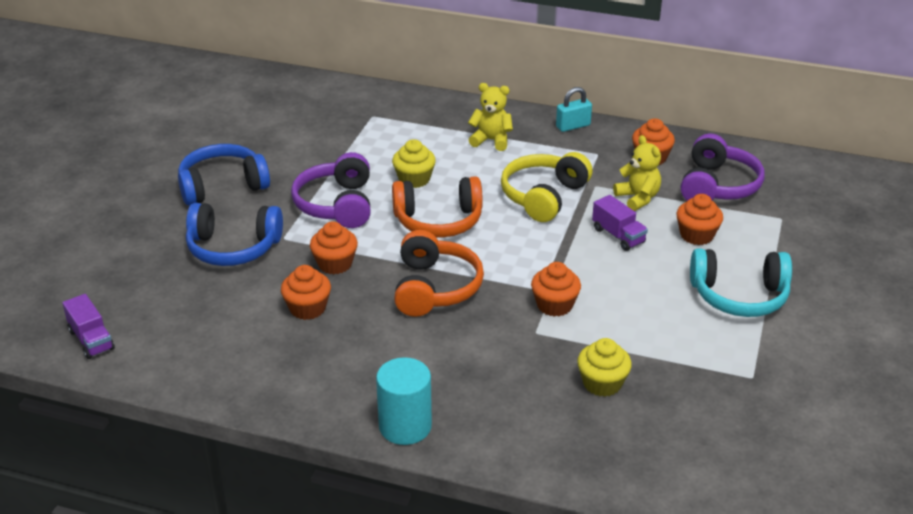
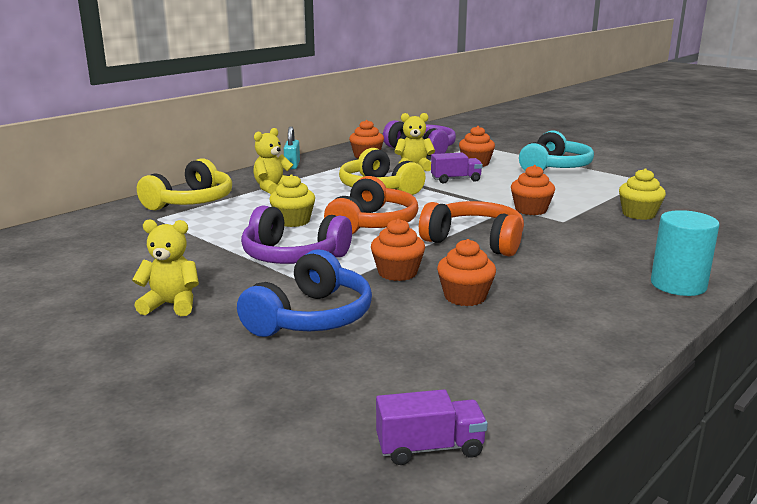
camera: 65 degrees left, 15 degrees down
blue headphones [178,144,270,206] -> yellow teddy bear [132,219,199,316]
none -> yellow headphones [137,158,232,210]

